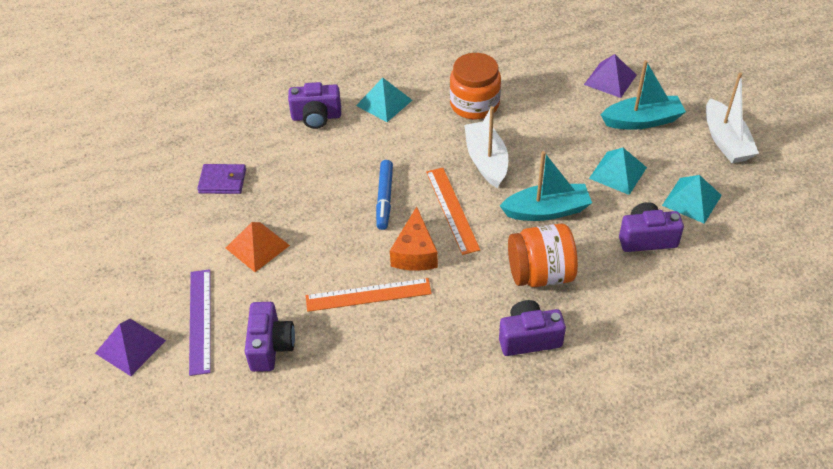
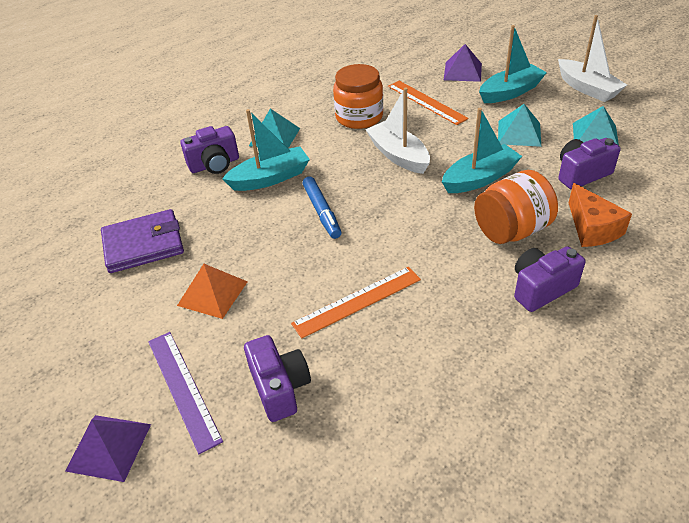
camera: 20 degrees left, 5 degrees down
purple wallet [197,164,246,194] -> purple wallet [101,209,184,273], size x1.55
orange cheese [390,207,438,271] -> orange cheese moved to [569,183,632,247]
orange ruler [426,168,480,255] -> orange ruler moved to [388,81,469,125]
none -> turquoise boat [222,109,310,191]

